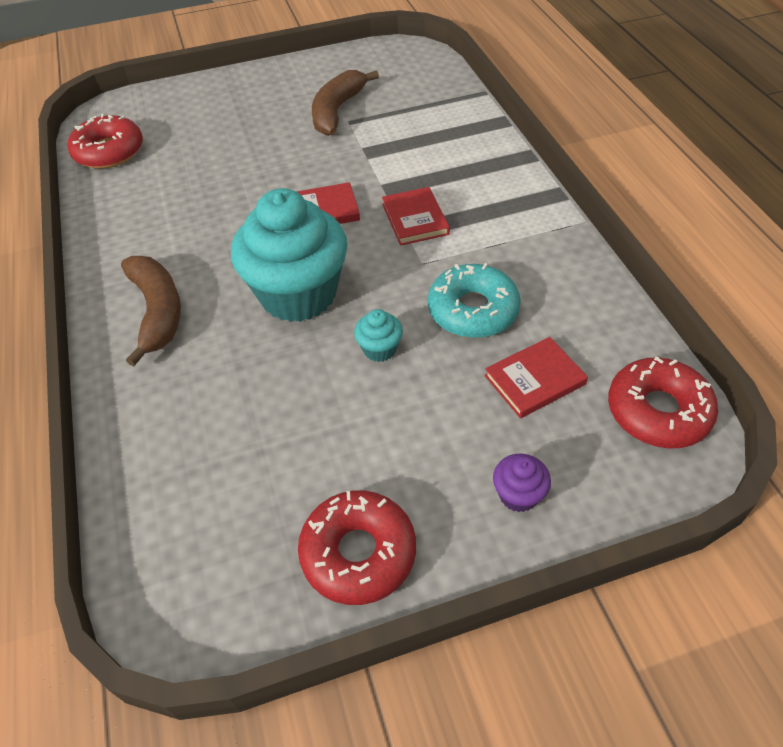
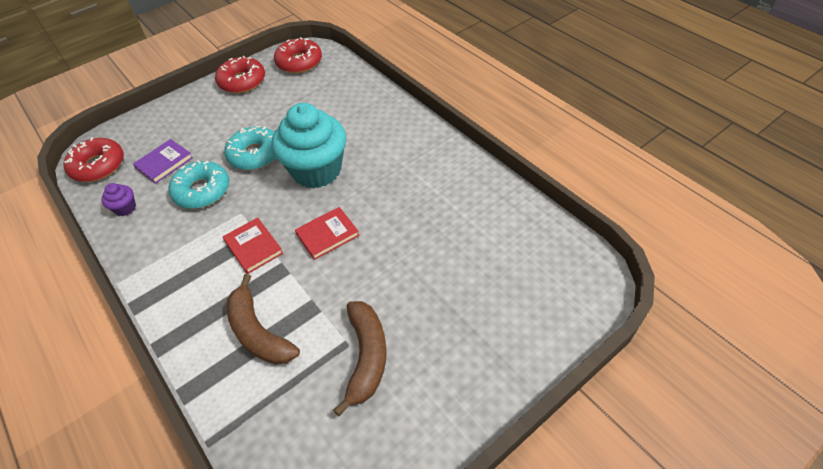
camera: 160 degrees right, 0 degrees up
red donut [67,114,143,169] -> red donut moved to [274,37,322,73]
brown banana [121,256,181,366] -> brown banana moved to [227,274,300,365]
turquoise cupcake [354,309,403,362] -> turquoise donut [224,126,276,170]
red book [484,337,588,418] -> purple book [133,139,193,184]
purple cupcake [493,453,551,512] -> purple cupcake moved to [101,183,136,216]

